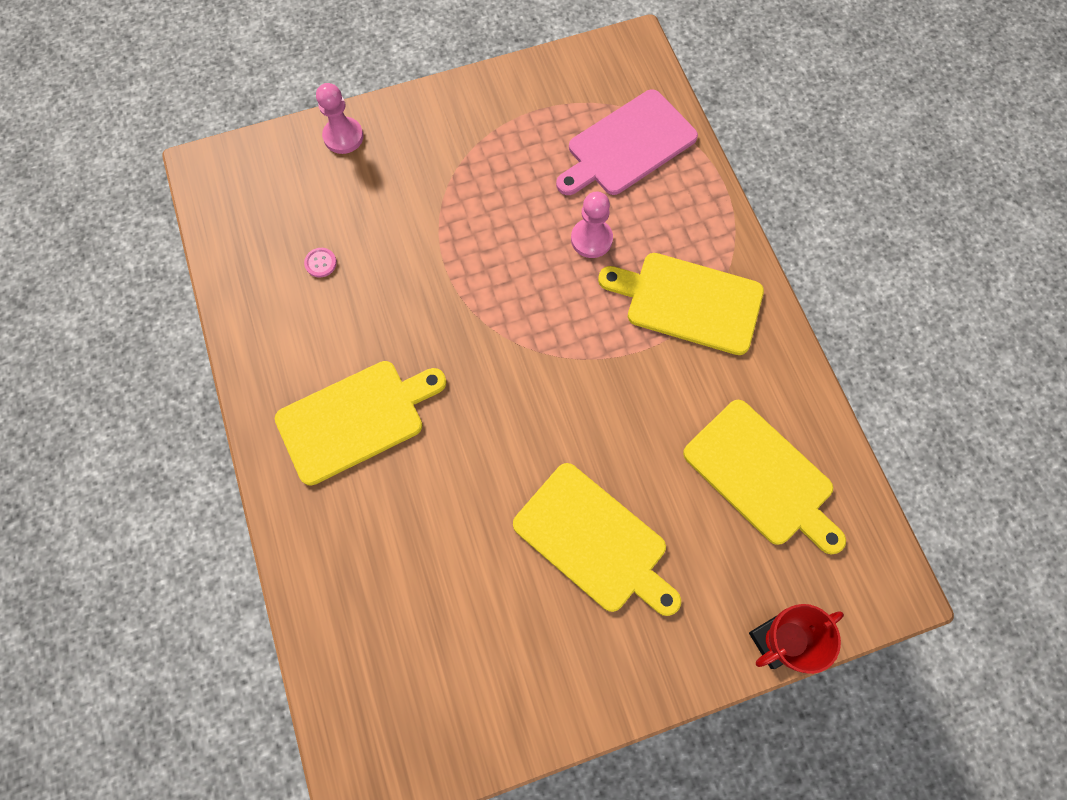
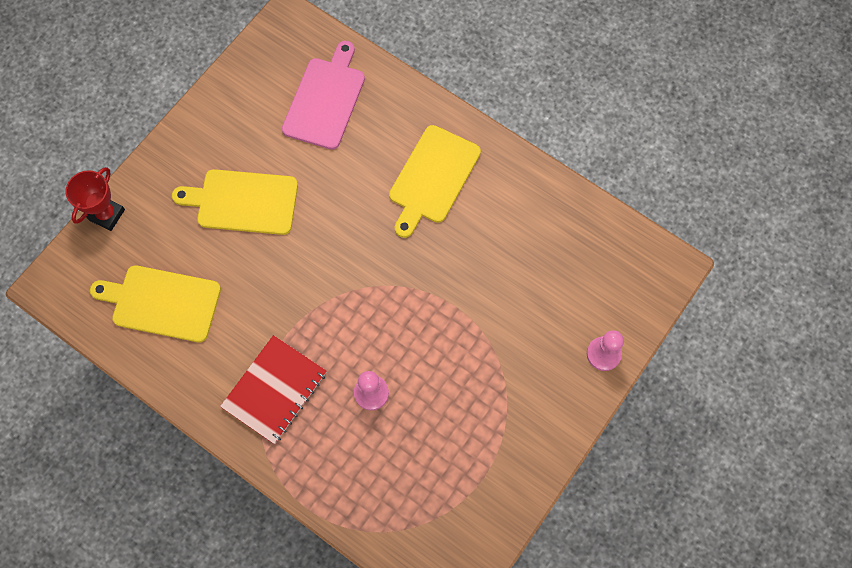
camera: 145 degrees right, 0 degrees up
pink button [304,248,337,277] -> none
pink cutting board [556,89,698,195] -> pink cutting board moved to [282,41,365,150]
yellow cutting board [598,253,764,355] -> red notebook [220,335,327,444]

